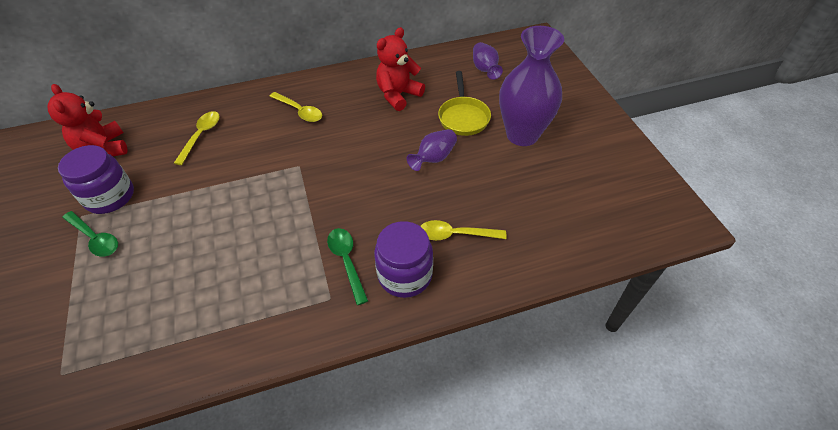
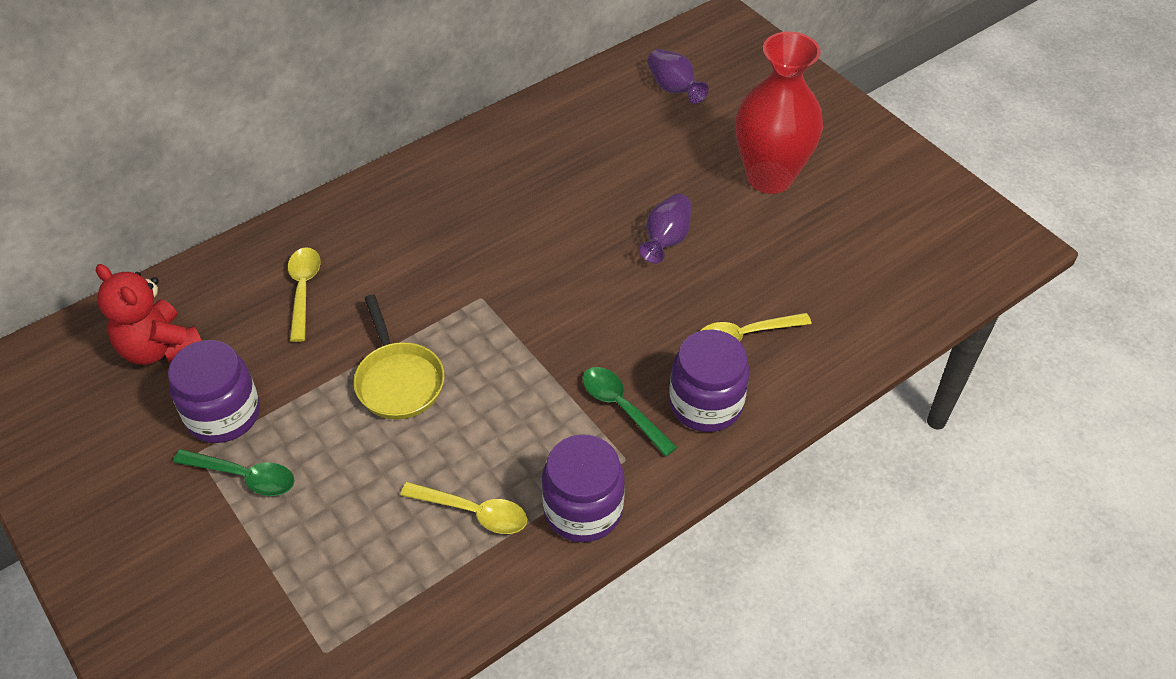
camera: 20 degrees left, 0 degrees up
yellow spoon [269,92,322,122] -> yellow spoon moved to [400,482,527,534]
red teddy bear [376,27,425,111] -> none
yellow pan [438,71,491,136] -> yellow pan moved to [354,294,445,419]
purple vase [499,26,564,146] -> red vase [736,31,823,194]
none -> purple jar [542,434,625,542]

